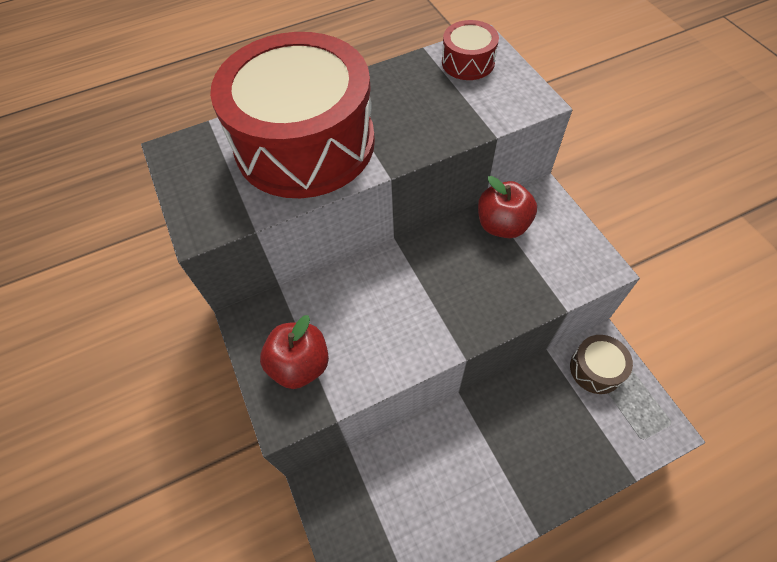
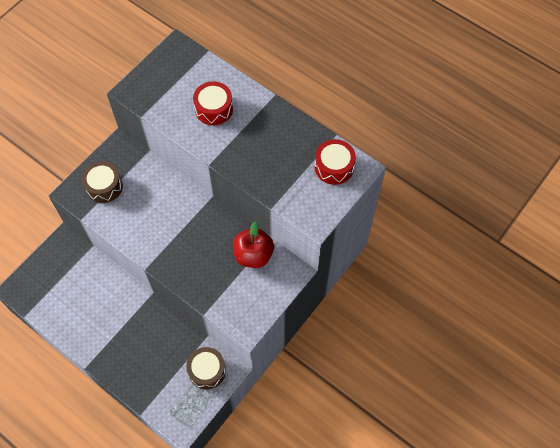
camera: 60 degrees right, 5 degrees up
red drum [210,32,375,198] -> red drum [193,81,233,125], size x0.42
red apple [260,315,329,389] -> brown drum [82,161,123,203]

